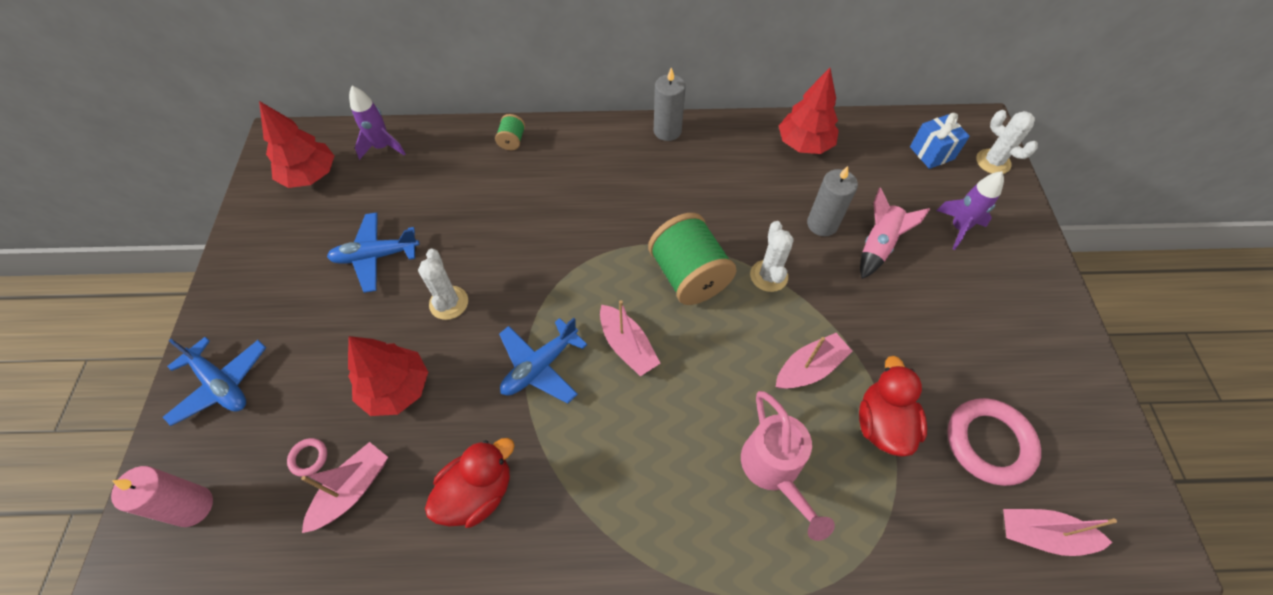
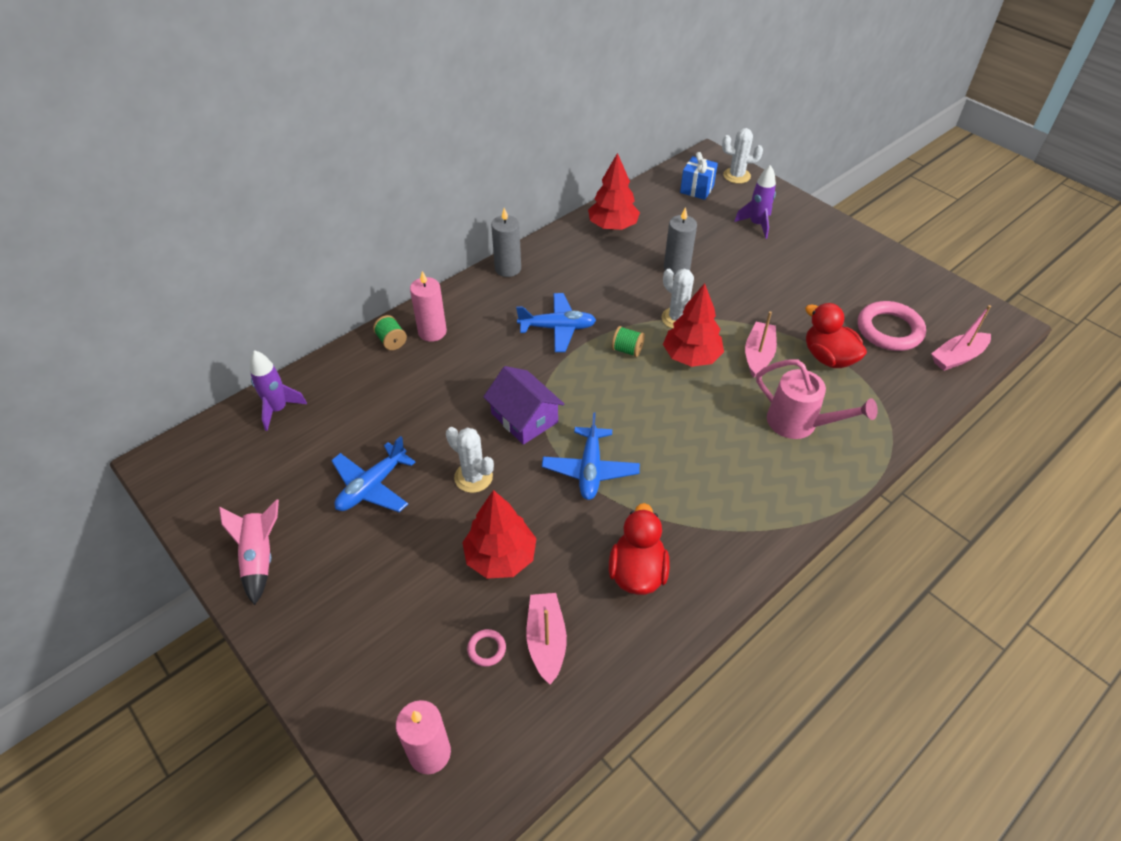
camera: 40 degrees left, 10 degrees down
blue plane [163,337,266,426] -> blue plane moved to [516,293,596,352]
red tree [259,101,334,188] -> red tree moved to [663,283,724,367]
pink boat [600,300,661,376] -> none
green spool [648,213,737,305] -> green spool [612,326,645,357], size x0.45
pink rocket [860,188,930,279] -> pink rocket moved to [219,499,279,605]
none -> pink candle [410,271,447,342]
none -> purple house [483,366,564,445]

